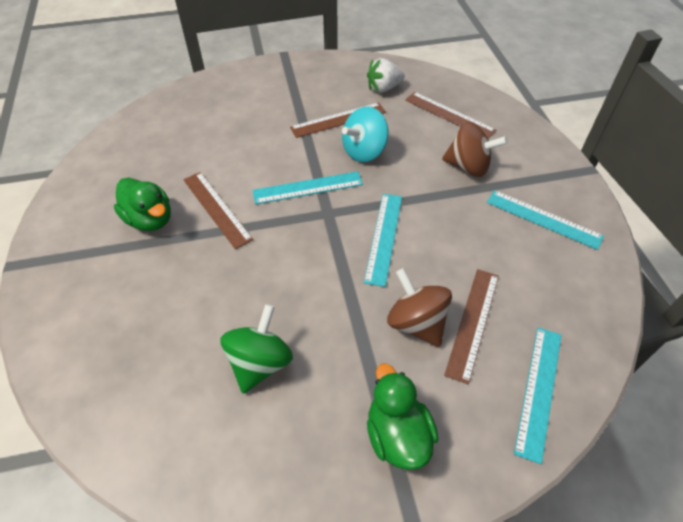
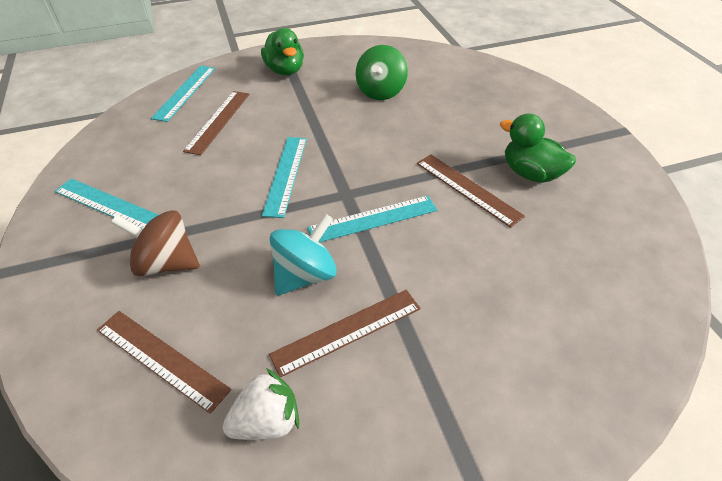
camera: 175 degrees right, 5 degrees down
brown spinning top [387,268,452,347] -> none

